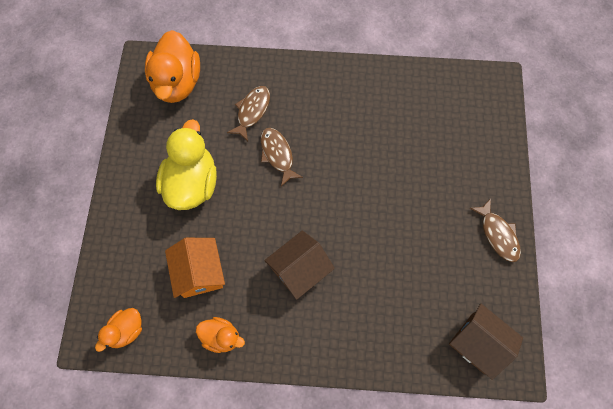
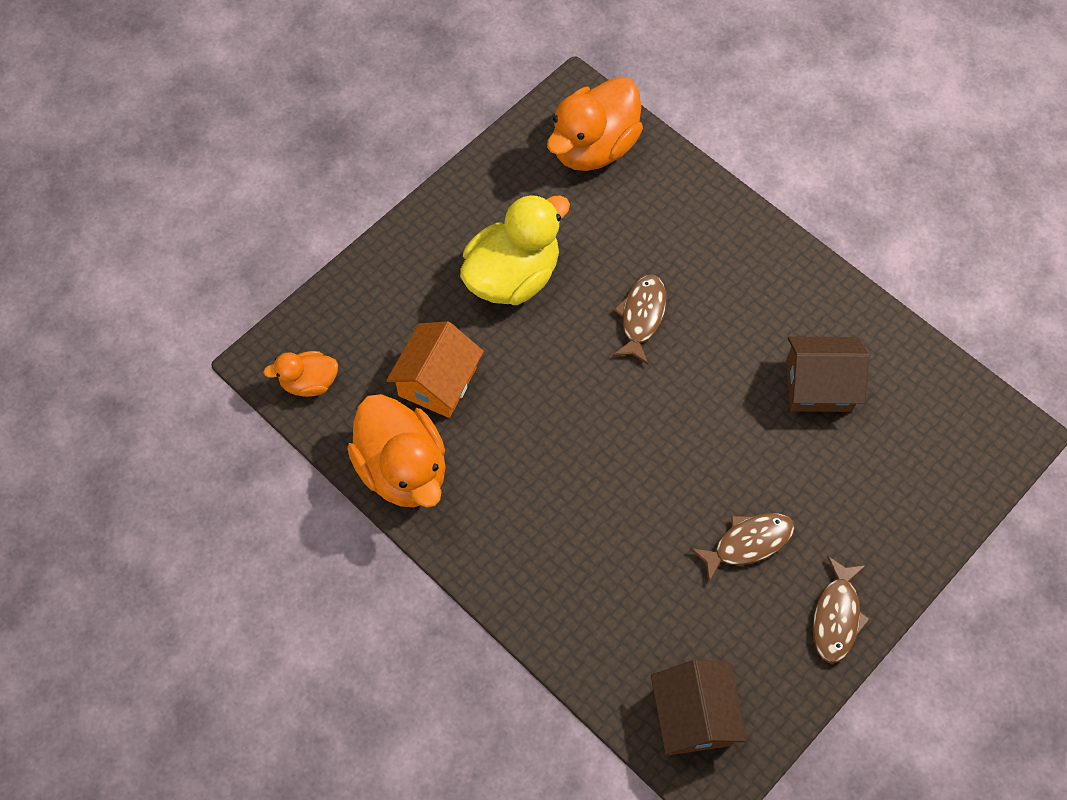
camera: 40 degrees right, 5 degrees down
orange duck [196,317,245,353] -> orange duck [347,394,446,507], size x1.88
brown fish [227,86,270,141] -> brown fish moved to [690,513,795,582]
brown house [264,231,335,300] -> brown house moved to [786,336,870,412]

